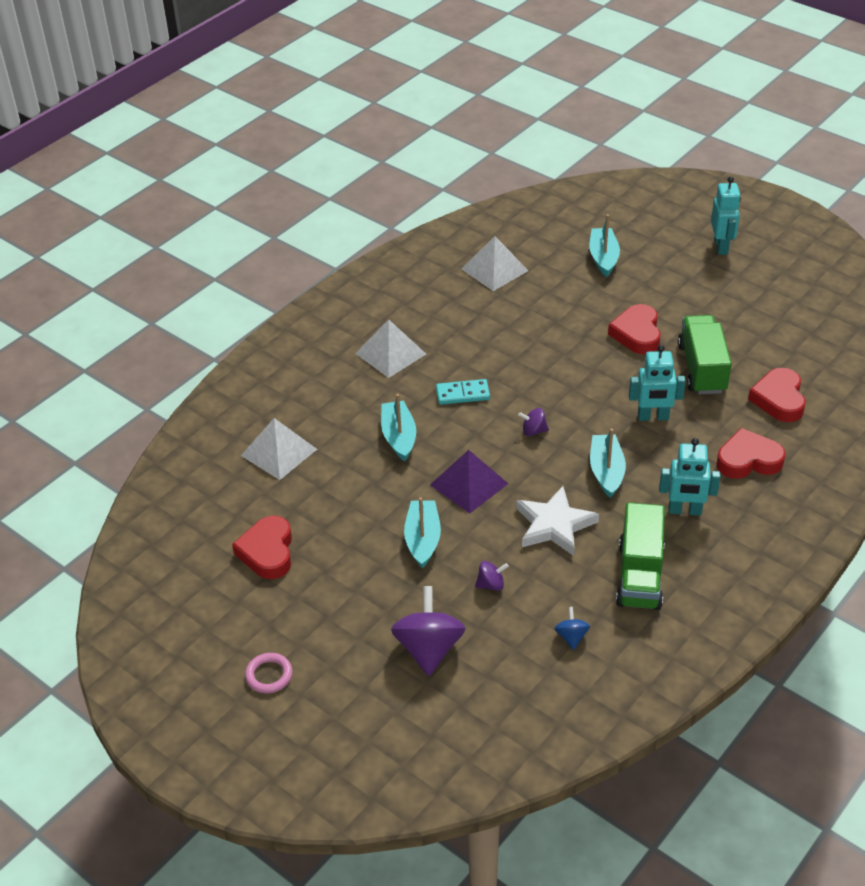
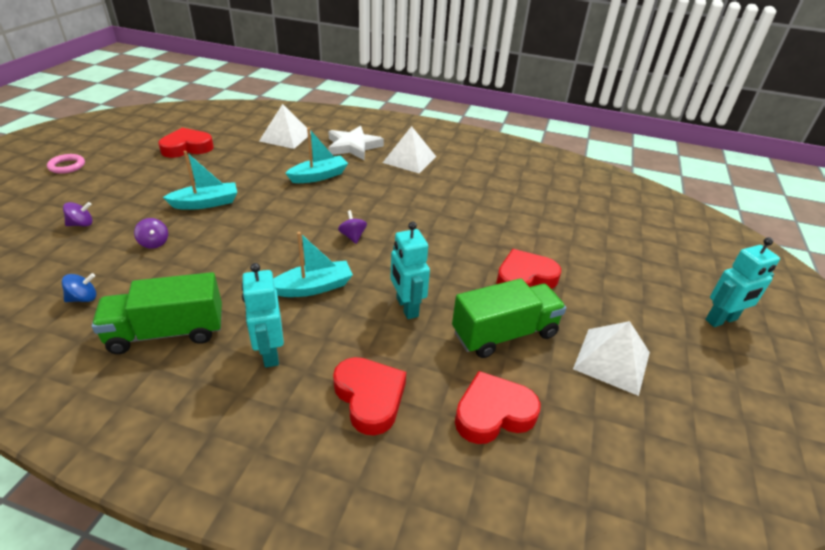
camera: 65 degrees right, 5 degrees down
purple spinning top [391,586,466,676] -> purple spinning top [63,202,93,226], size x0.48
purple pyramid [430,450,509,513] -> none
turquoise domino [436,379,490,405] -> none
white pyramid [462,236,528,291] -> white pyramid moved to [573,321,650,396]
white star [516,486,599,556] -> white star moved to [328,126,384,160]
turquoise boat [589,214,620,277] -> none

